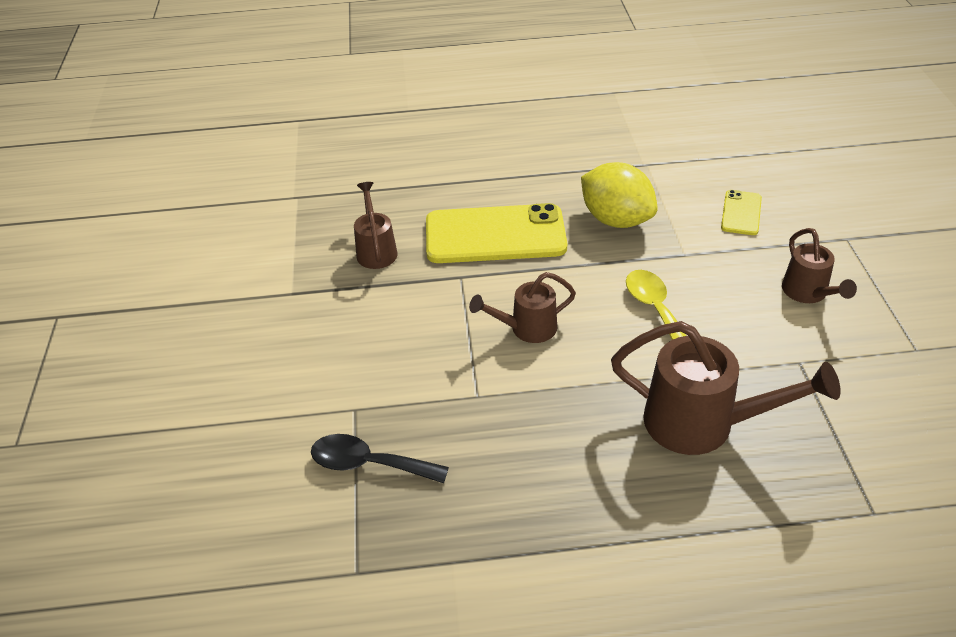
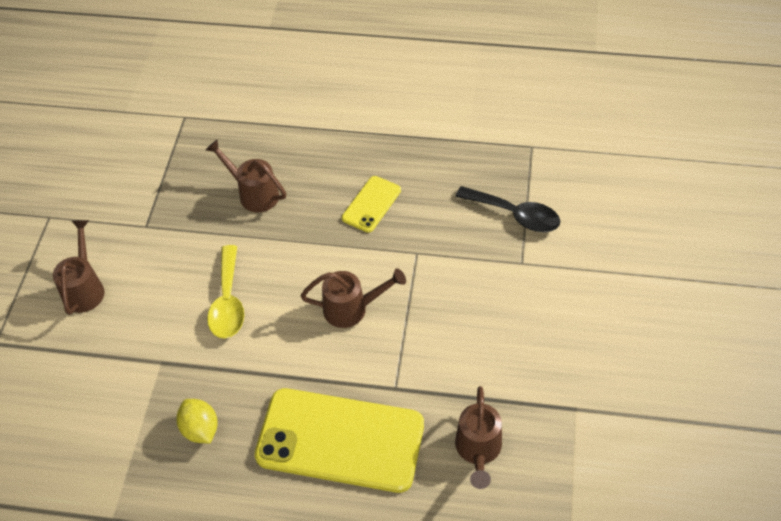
camera: 165 degrees left, 10 degrees up
yellow lemon [581,162,658,228] -> yellow lemon [176,399,218,443], size x0.54
brown watering can [611,321,841,455] -> brown watering can [206,140,286,212], size x0.58
yellow phone [721,190,762,235] -> yellow phone moved to [342,176,401,232]

